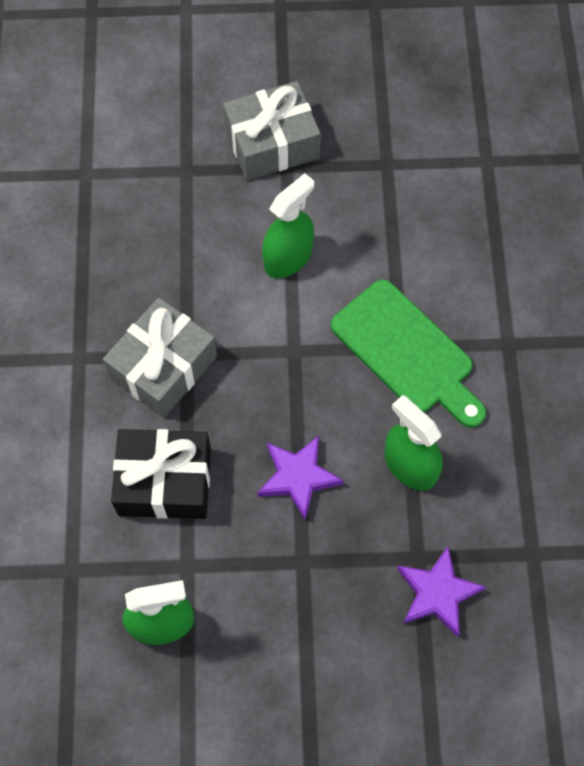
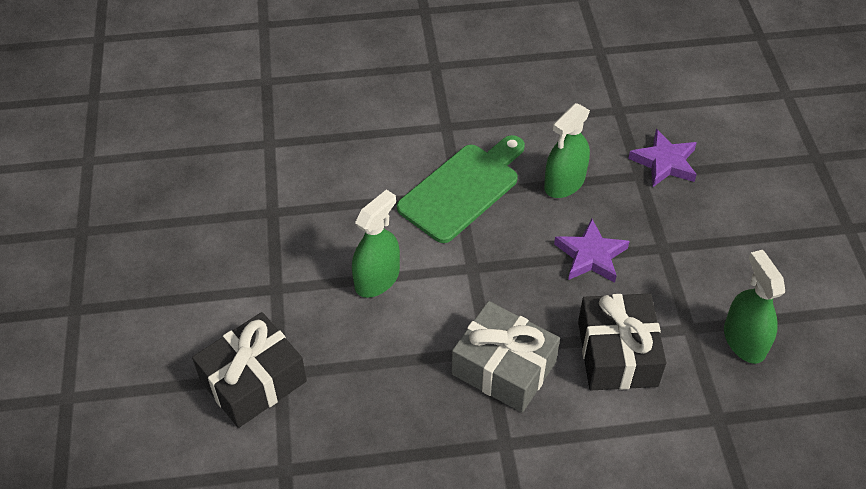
camera: 95 degrees left, 15 degrees down
grey gift [223,81,321,181] -> none
green spray bottle [262,173,314,278] -> green spray bottle turned 90 degrees clockwise [352,190,400,298]
none -> black gift [192,312,307,428]

